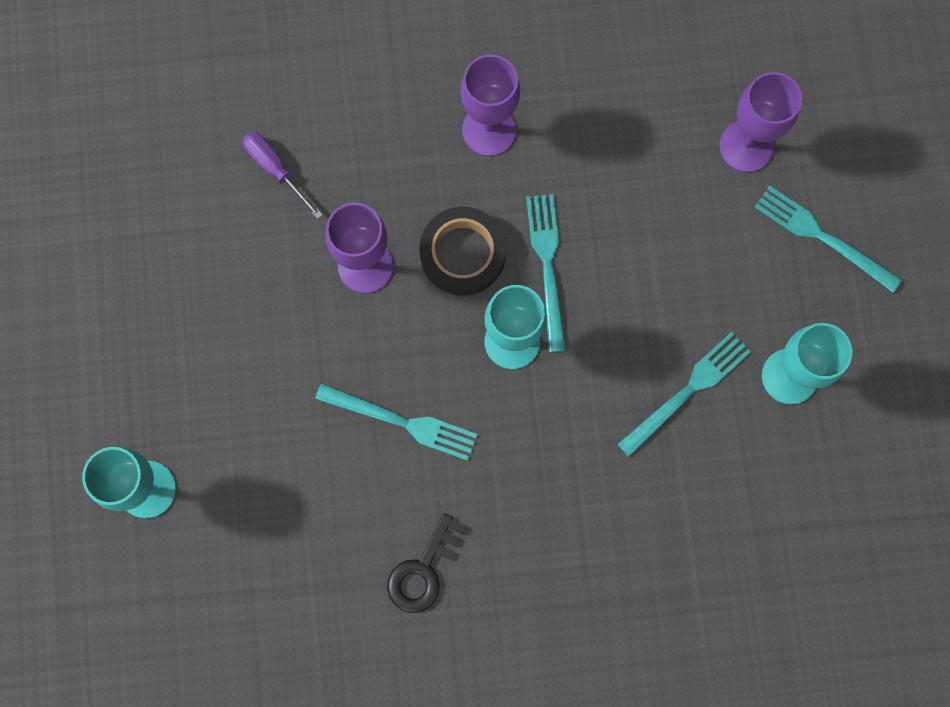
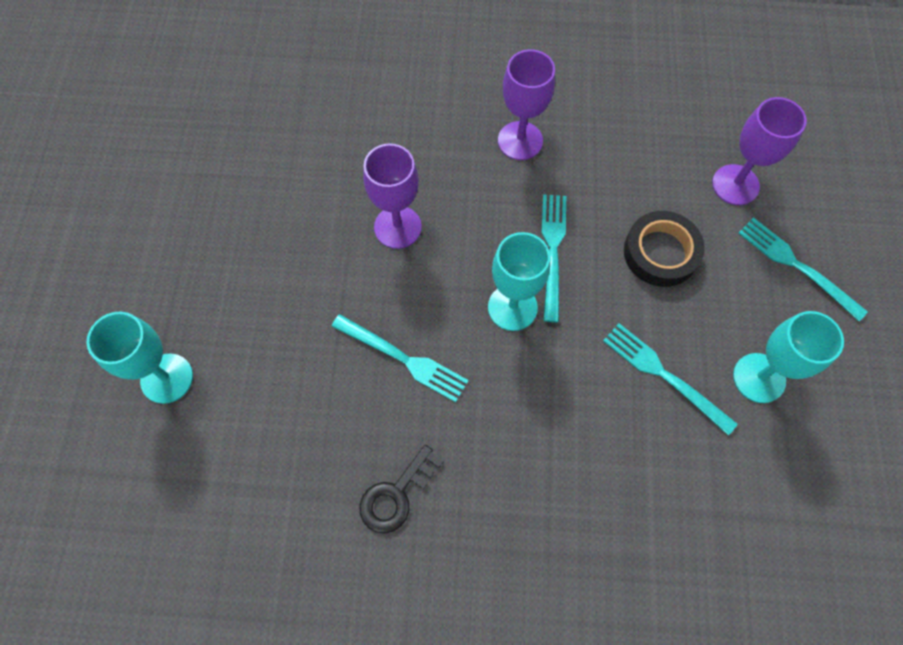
camera: 10 degrees right, 10 degrees down
purple screwdriver [243,132,323,219] -> none
black tape [419,207,506,296] -> black tape moved to [624,211,705,287]
turquoise fork [617,332,751,457] -> turquoise fork turned 105 degrees counterclockwise [603,323,738,435]

